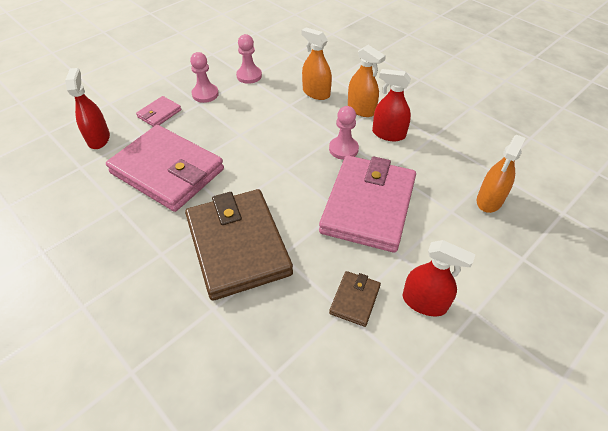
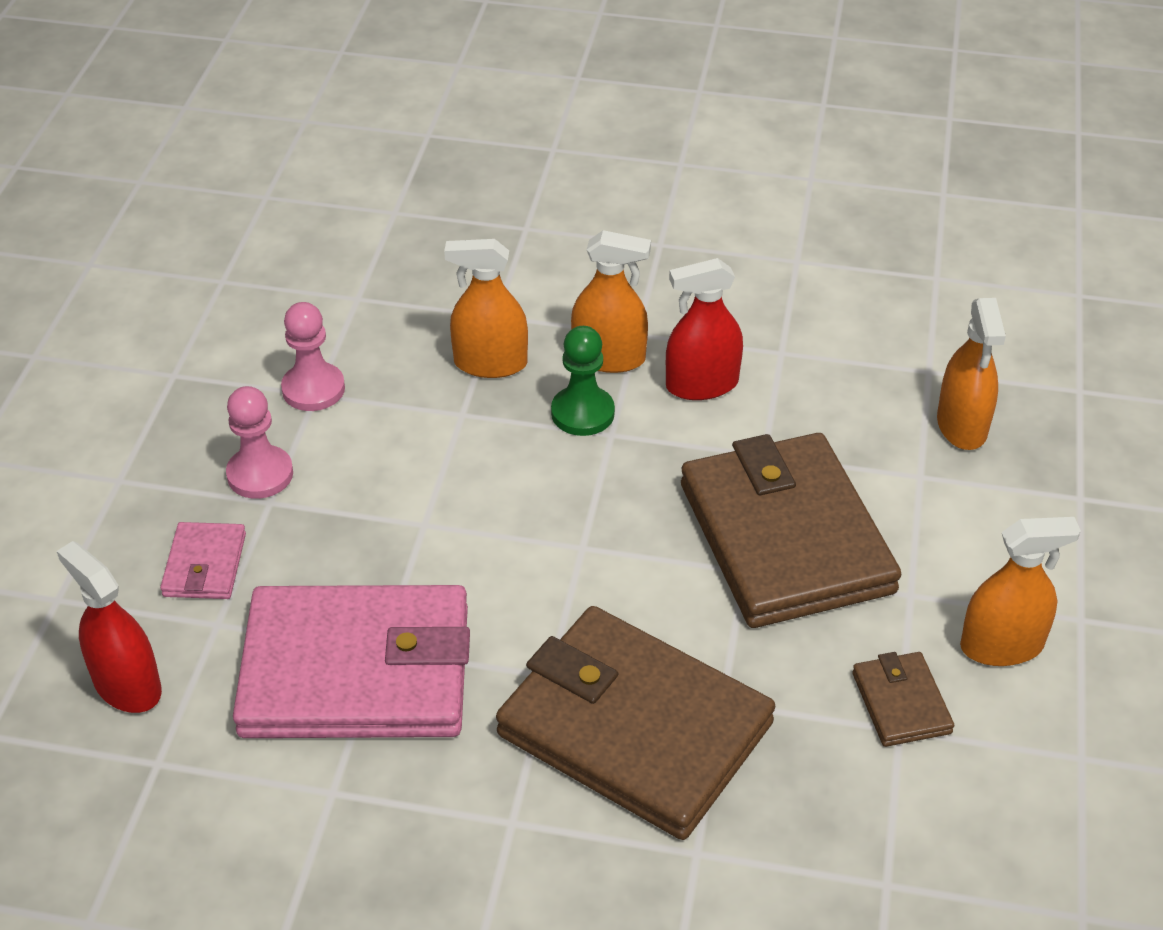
camera: 35 degrees left, 5 degrees down
pink wallet [319,156,416,253] -> brown wallet [681,433,901,628]
pink pawn [329,106,359,160] -> none
red spray bottle [403,240,475,317] -> orange spray bottle [960,517,1081,666]
none -> green pawn [551,326,615,436]

